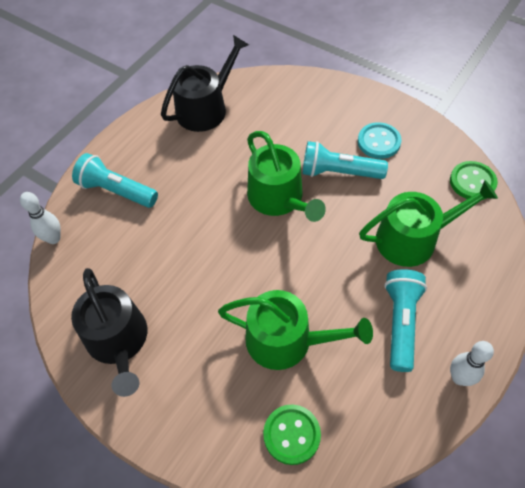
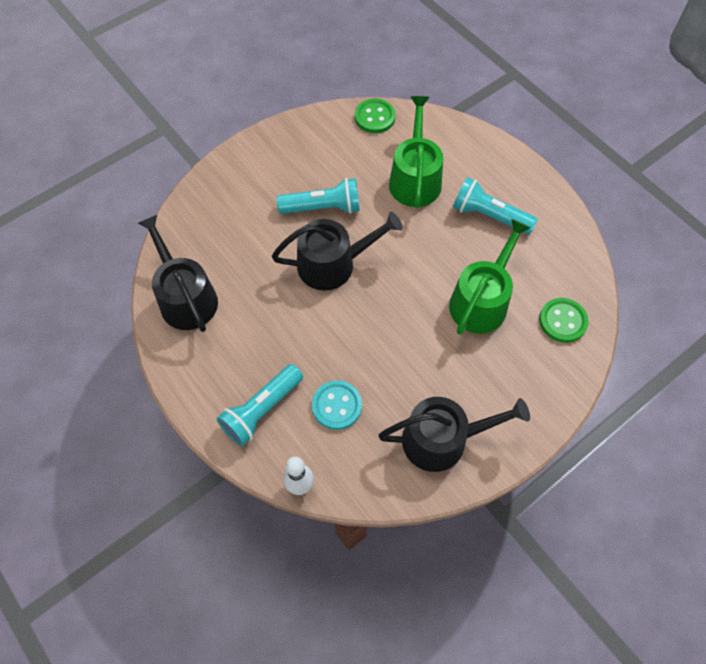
camera: 75 degrees left, 5 degrees up
green watering can [247,131,326,222] -> black watering can [272,212,403,290]
turquoise flashlight [302,141,388,179] -> turquoise flashlight turned 120 degrees counterclockwise [277,178,360,214]
turquoise button [358,122,402,159] -> turquoise button moved to [312,380,362,430]
white bowling pin [450,341,494,386] -> none

